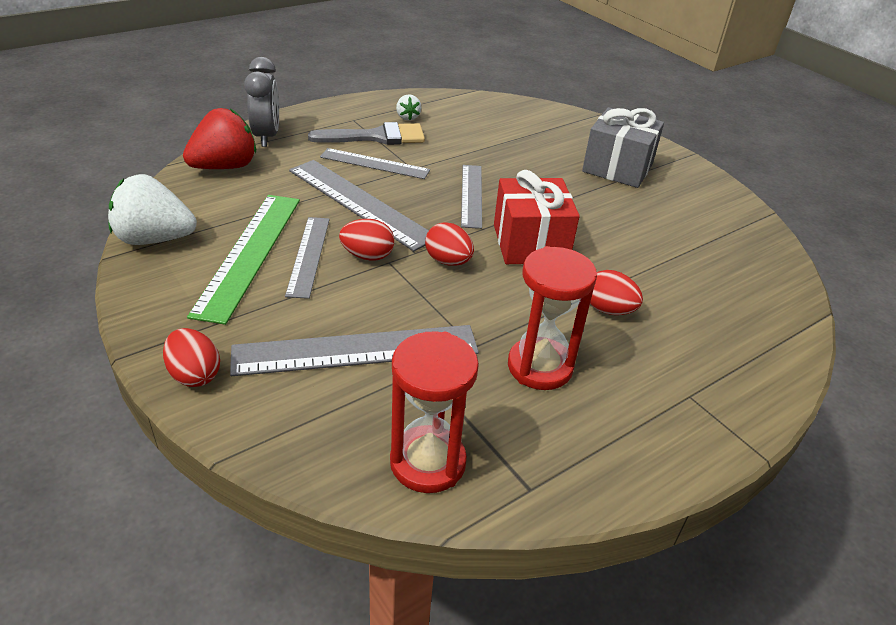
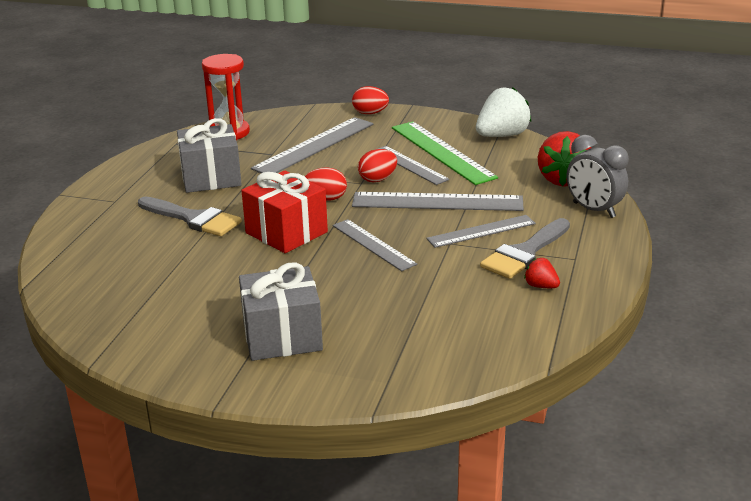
camera: 145 degrees right, 10 degrees down
white strawberry [396,94,422,121] -> red strawberry [524,258,560,288]
red hourglass [508,246,597,390] -> grey gift [177,118,242,193]
red egg [590,270,643,315] -> grey brush [138,196,242,236]

